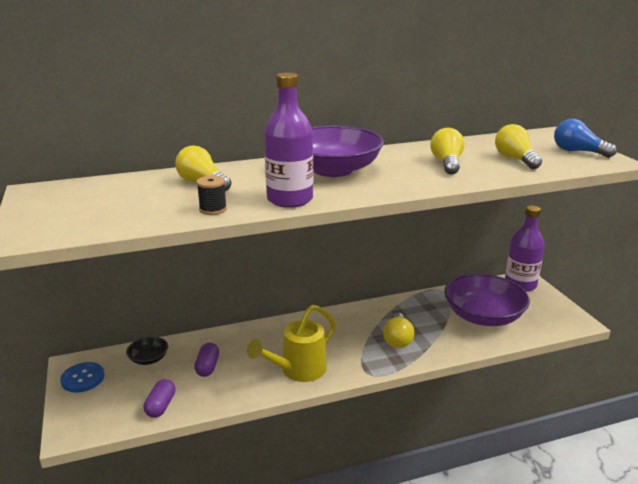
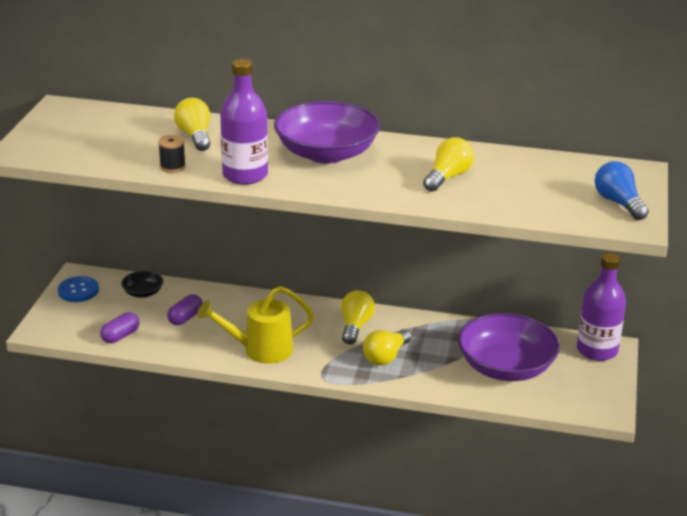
camera: 30 degrees right, 5 degrees up
yellow light bulb [495,124,542,169] -> yellow light bulb moved to [341,290,375,344]

